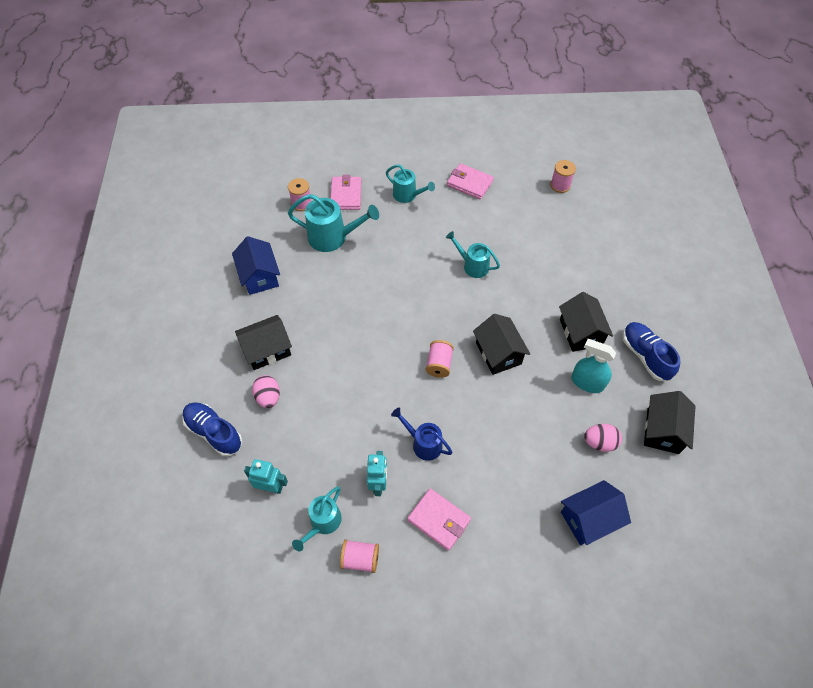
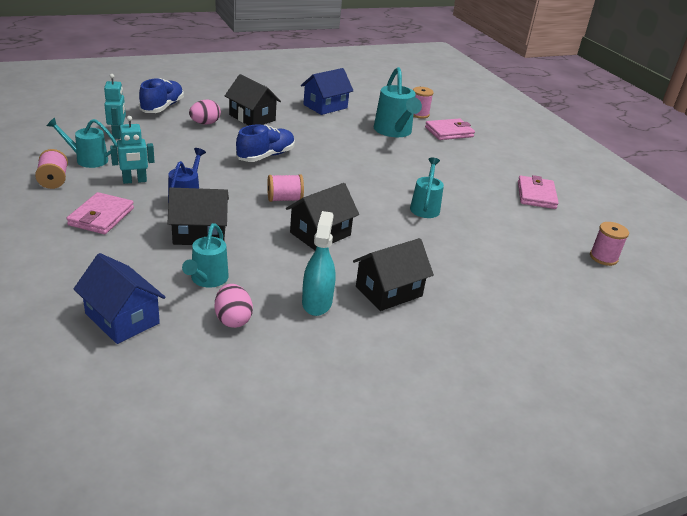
camera: 65 degrees right, 25 degrees down
turquoise watering can [386,164,435,203] -> turquoise watering can moved to [182,223,229,288]
blue shoe [623,322,680,381] -> blue shoe moved to [236,124,295,162]
black house [644,391,695,454] -> black house moved to [168,187,229,245]

